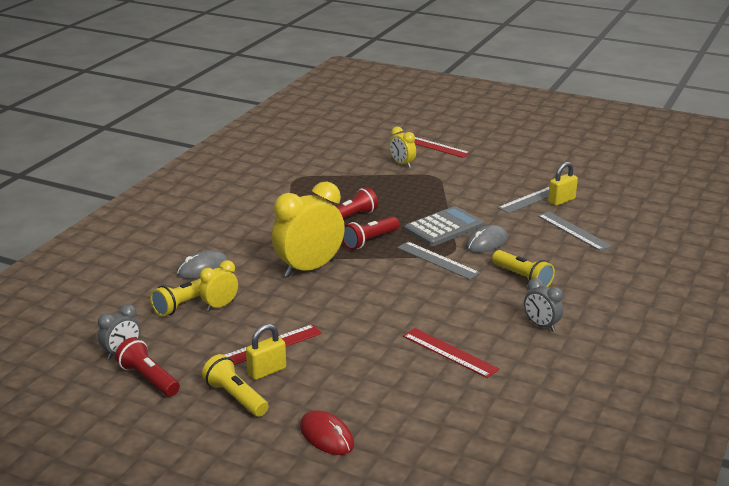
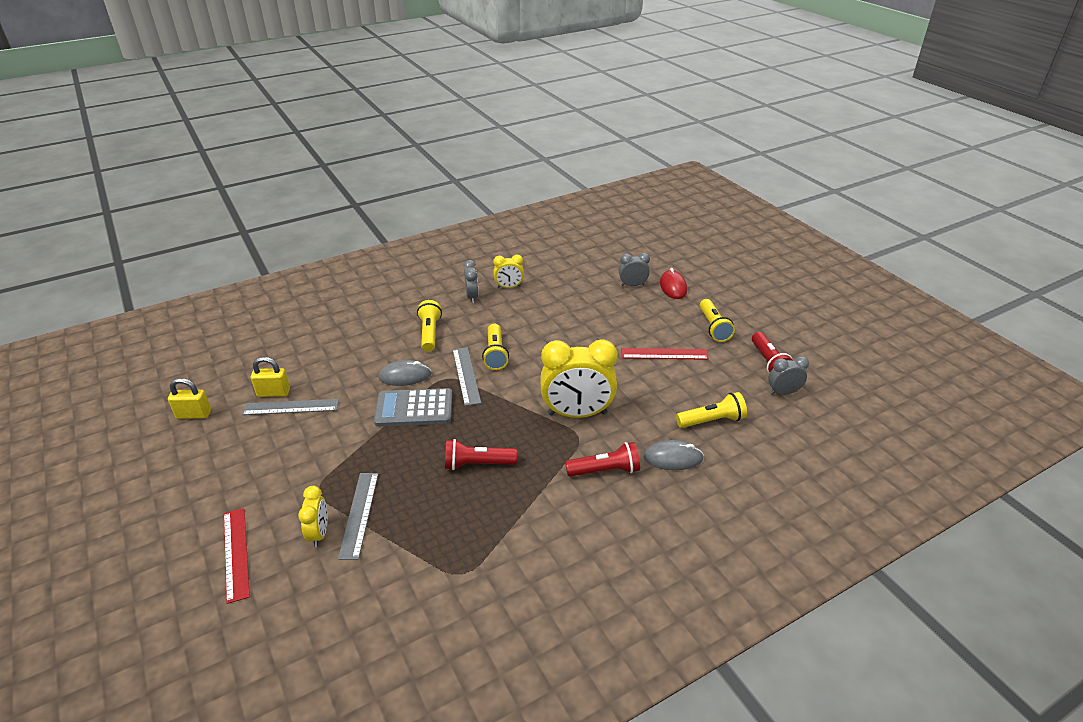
camera: 145 degrees left, 10 degrees up
yellow clock [199,260,238,311] -> yellow clock moved to [493,255,524,288]
yellow padlock [246,324,286,380] -> yellow padlock moved to [168,378,211,419]
red flashlight [343,217,399,250] -> red flashlight moved to [565,442,640,477]
red ruler [403,328,499,378] -> none
grey ruler [538,211,612,251] -> grey ruler moved to [338,473,379,560]
none -> yellow flashlight [482,324,509,370]
none -> grey clock [619,253,650,286]

